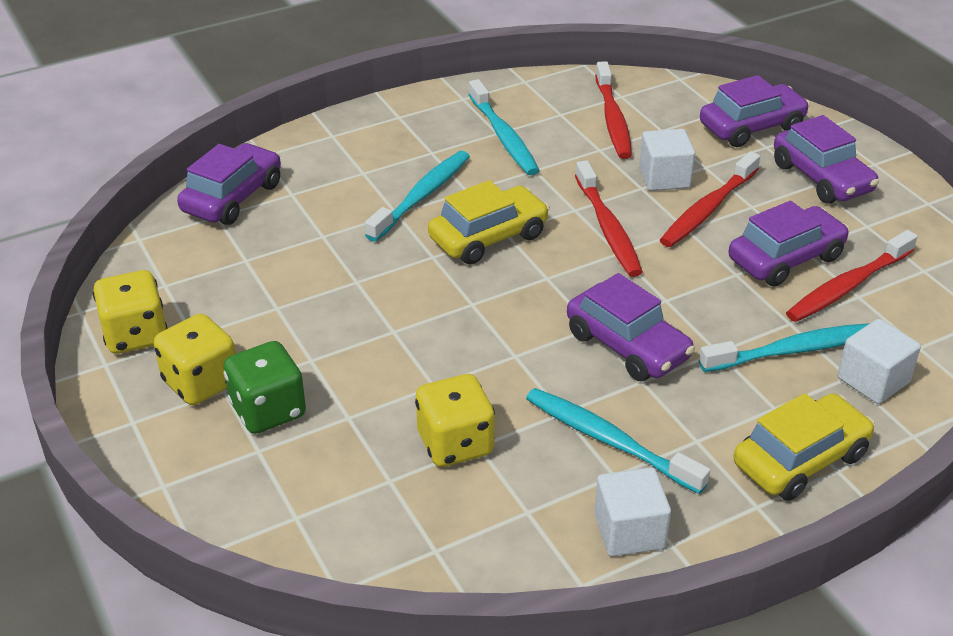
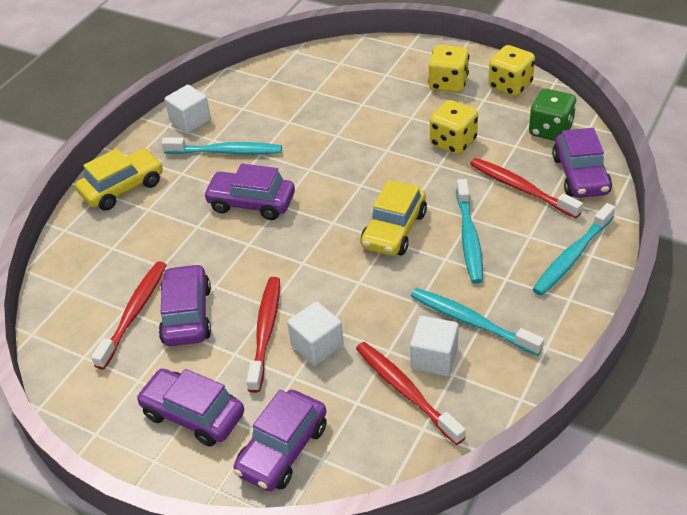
camera: 150 degrees right, 5 degrees up
green dice [223,341,306,434] -> green dice moved to [529,89,577,141]
yellow dice [415,374,495,467] -> yellow dice moved to [430,100,478,155]
red toothbrush [575,160,643,277] -> red toothbrush moved to [470,158,583,218]
turquoise toothbrush [699,323,870,372] -> turquoise toothbrush moved to [532,203,615,296]
purple car [728,201,850,287] -> purple car turned 150 degrees clockwise [159,264,211,346]
yellow car [733,393,875,501] -> yellow car turned 150 degrees counterclockwise [75,148,163,211]
white cube [838,319,921,404] -> white cube moved to [410,316,459,376]

